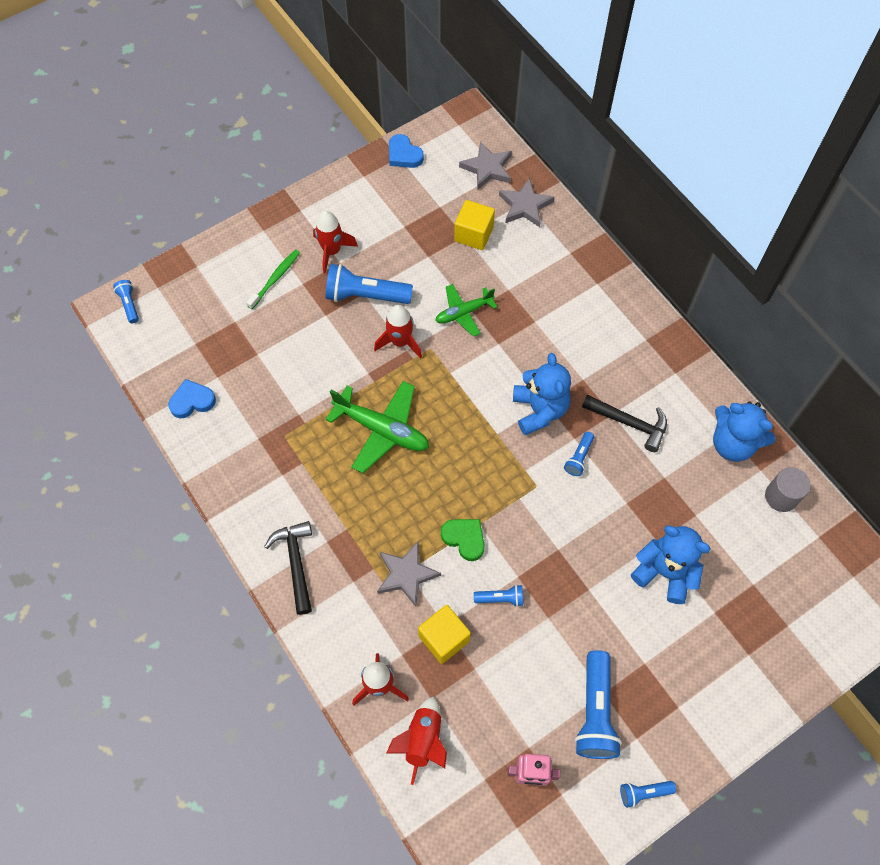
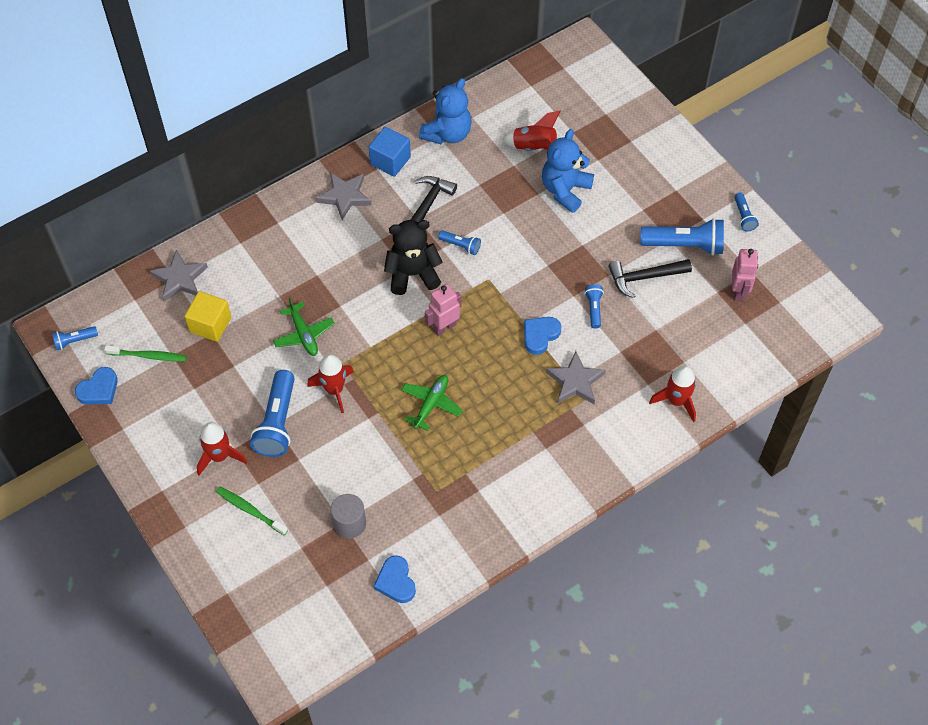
camera: 90 degrees left, 5 degrees down
blue flashlight [113,280,139,323] -> blue flashlight moved to [52,326,98,350]
black hammer [264,521,312,615] -> black hammer moved to [608,259,692,298]
green plane [326,381,429,473] -> green plane [401,375,463,431], size x0.63
red rocket [386,696,447,785] -> red rocket moved to [501,110,560,151]
yellow cube [418,605,471,664] -> none
green heart [441,519,485,561] -> blue heart [524,317,561,355]
grey star [459,141,512,189] -> grey star moved to [316,172,372,220]
blue teddy bear [513,353,571,435] -> black teddy bear [384,220,443,295]
grey cylinder [765,467,811,512] -> grey cylinder moved to [331,494,366,538]
none -> green toothbrush [104,345,187,361]
none -> blue cube [369,127,411,177]
none -> pink robot [425,284,462,336]

